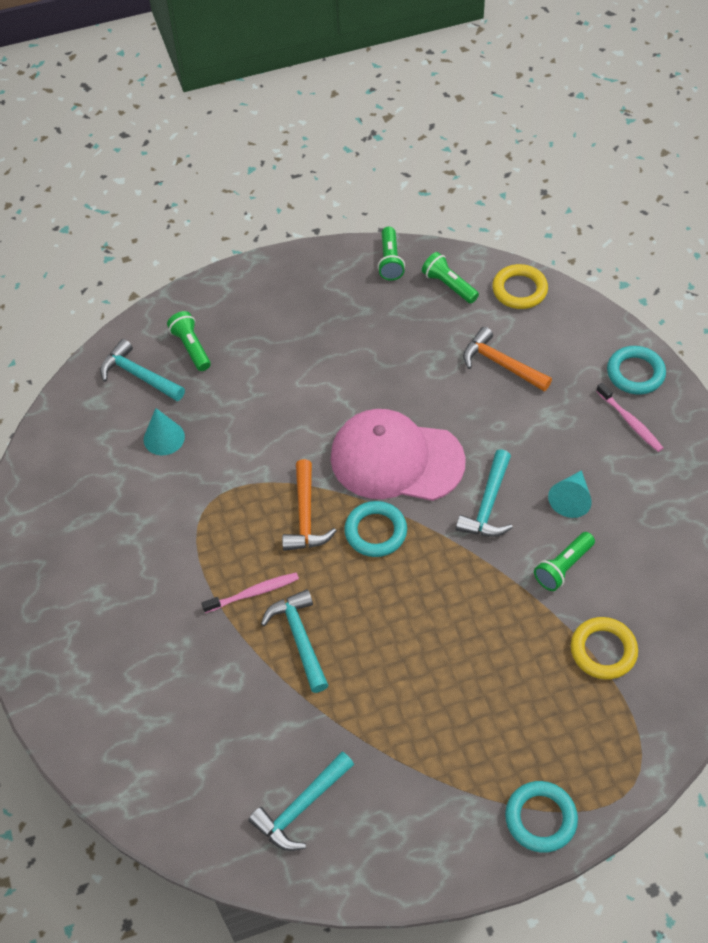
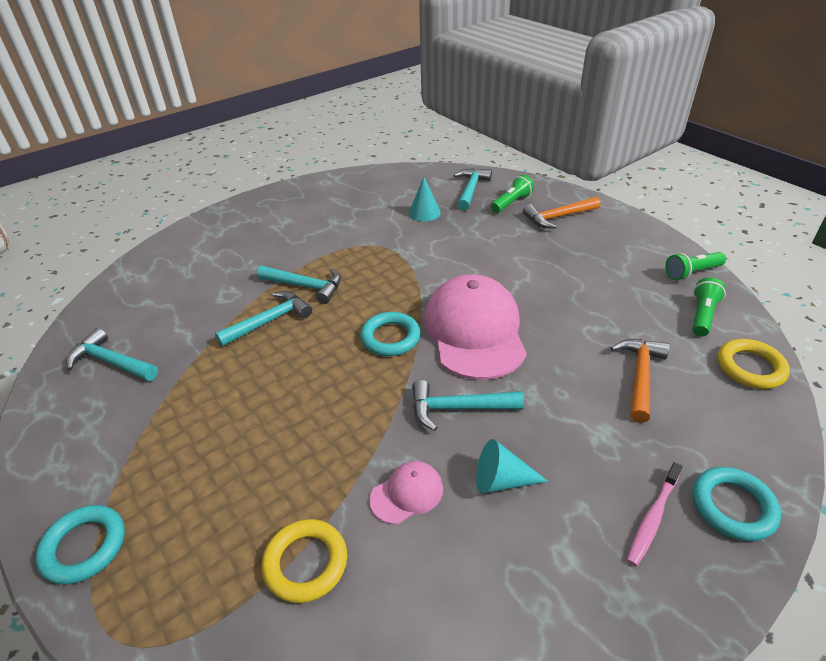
camera: 70 degrees right, 15 degrees down
pink toothbrush [201,573,299,613] -> turquoise hammer [257,266,341,304]
orange hammer [282,459,336,551] -> orange hammer moved to [523,197,600,229]
green flashlight [534,532,595,591] -> pink cap [369,461,443,524]

